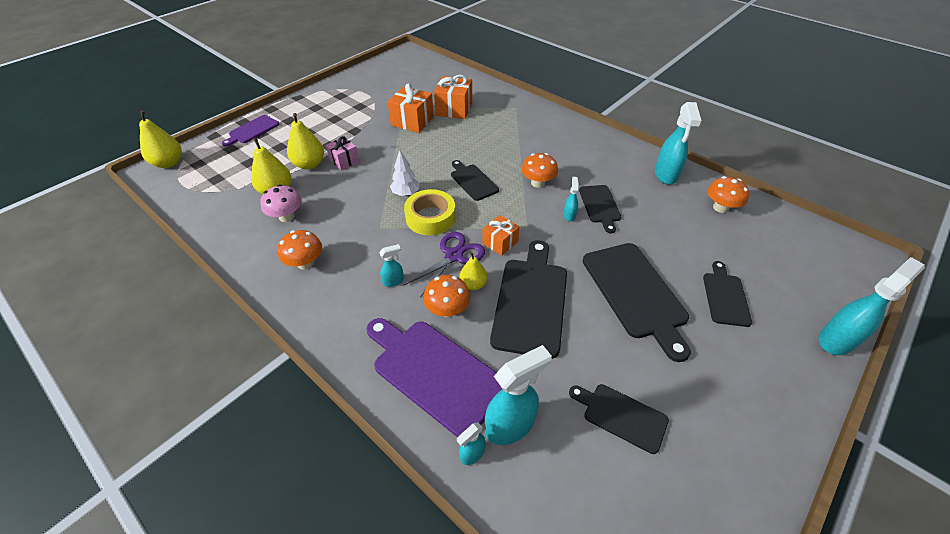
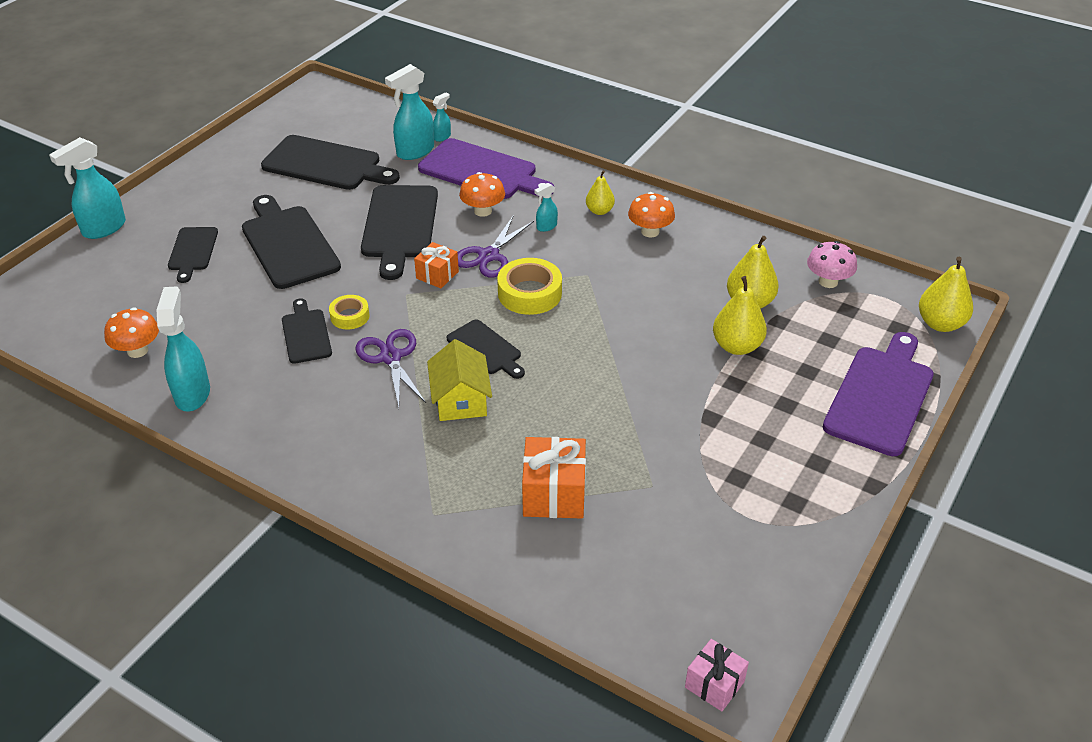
camera: 170 degrees right, 5 degrees down
purple cutting board [222,115,279,147] -> purple cutting board [823,332,934,456], size x1.77
pink mushroom [260,184,302,222] -> pink mushroom moved to [807,241,857,288]
pink gift [326,136,359,170] -> pink gift moved to [685,639,749,711]
orange gift [388,83,434,133] -> none
white tree [390,150,419,196] -> none
yellow pear [459,252,488,290] -> yellow pear moved to [586,170,615,215]
orange mushroom [521,153,558,188] -> purple scissors [355,329,426,408]
turquoise spray bottle [563,177,579,222] -> yellow tape [329,295,370,330]
black cutting board [569,384,669,454] -> black cutting board [261,135,400,190], size x1.77
none -> yellow house [427,339,492,421]

